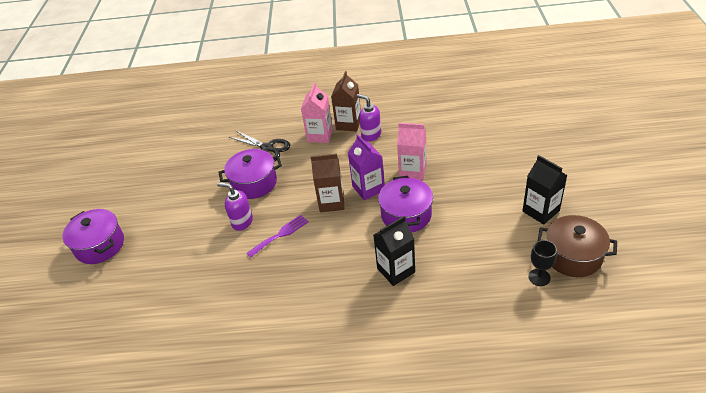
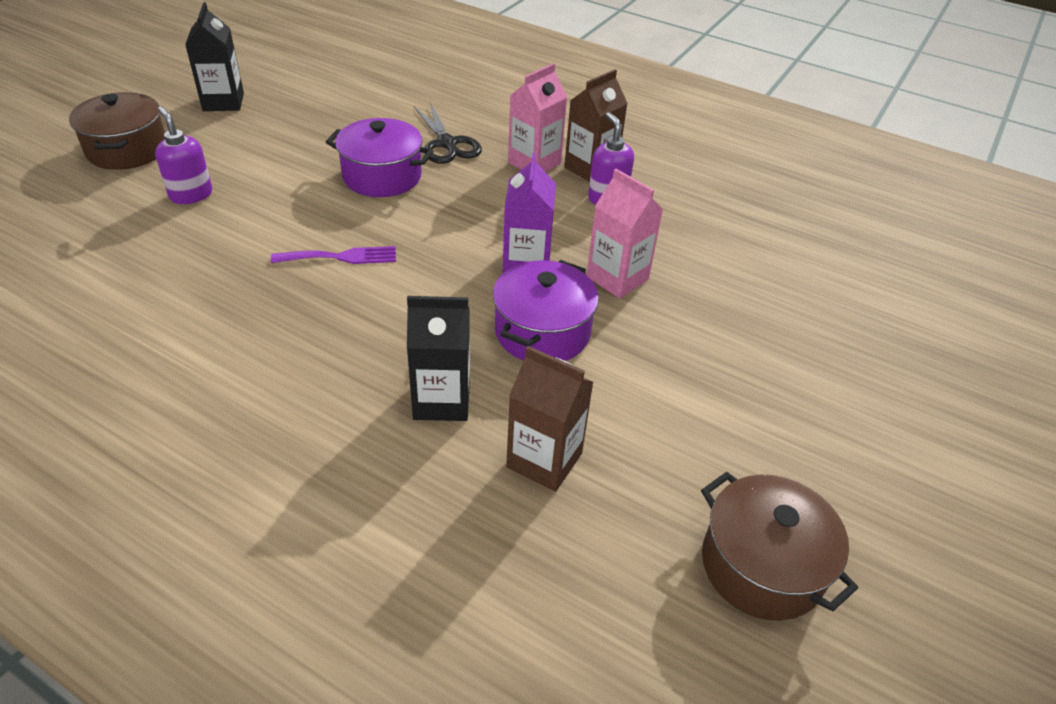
camera: 25 degrees right, 0 degrees up
purple pot [62,209,124,264] -> brown pot [69,92,165,170]
purple soap dispenser [217,182,253,231] -> purple soap dispenser moved to [155,106,212,204]
brown carton [311,153,345,212] -> brown carton moved to [506,346,594,492]
black carton [523,155,567,225] -> black carton moved to [185,2,244,111]
black goblet [528,240,557,286] -> none

